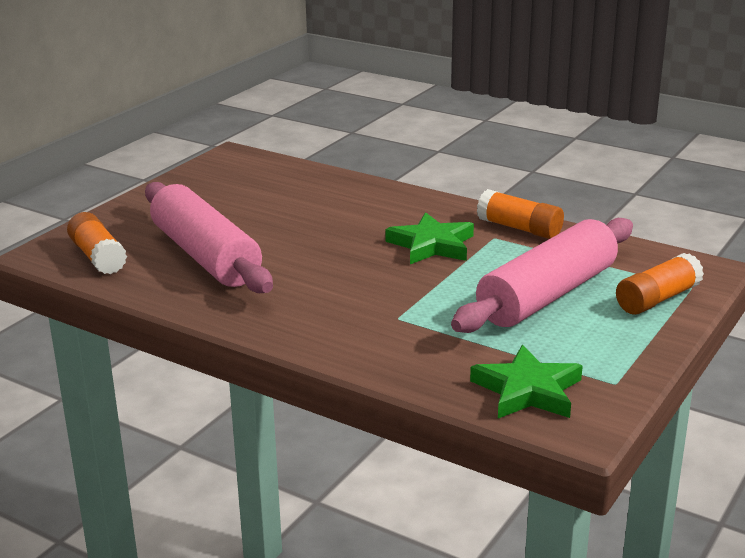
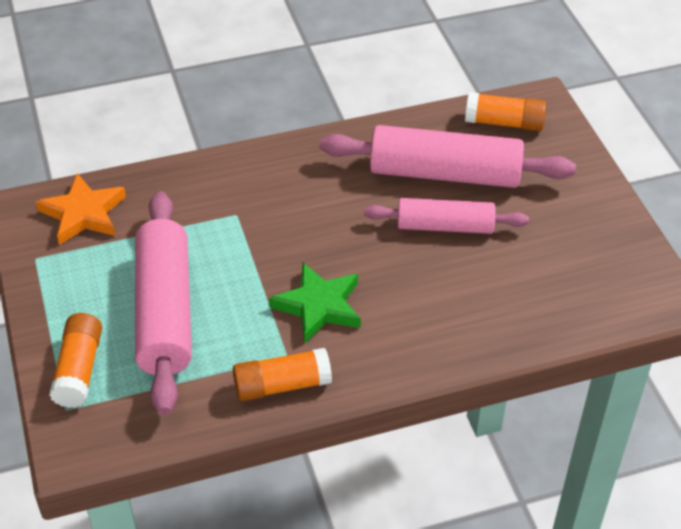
camera: 130 degrees right, 20 degrees up
green star [470,345,583,418] -> orange star [36,173,126,245]
none -> pink rolling pin [364,198,529,234]

